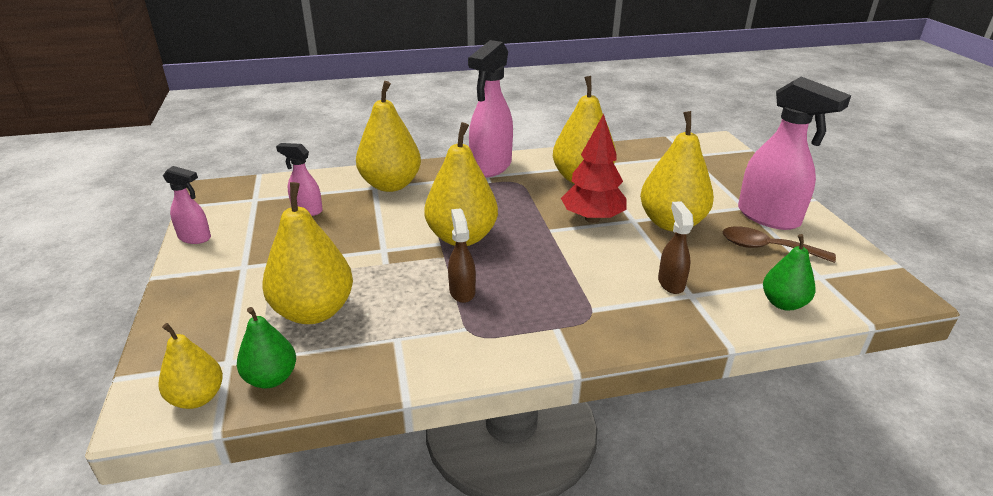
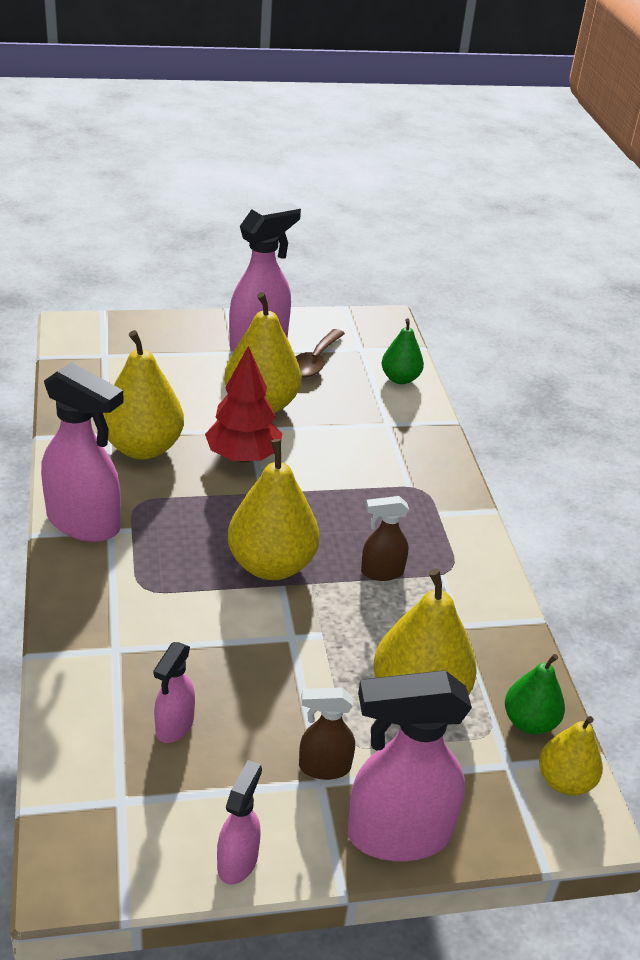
camera: 90 degrees left, 5 degrees up
yellow pear [356,81,421,192] -> none
brown spray bottle [658,202,694,294] -> brown spray bottle moved to [299,688,355,780]
none -> pink spray bottle [348,670,472,861]

